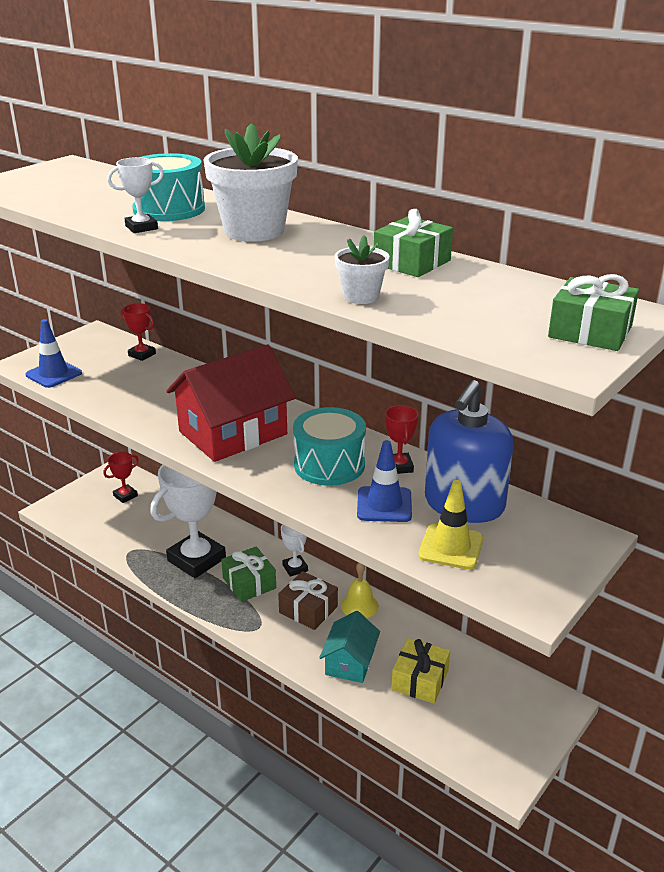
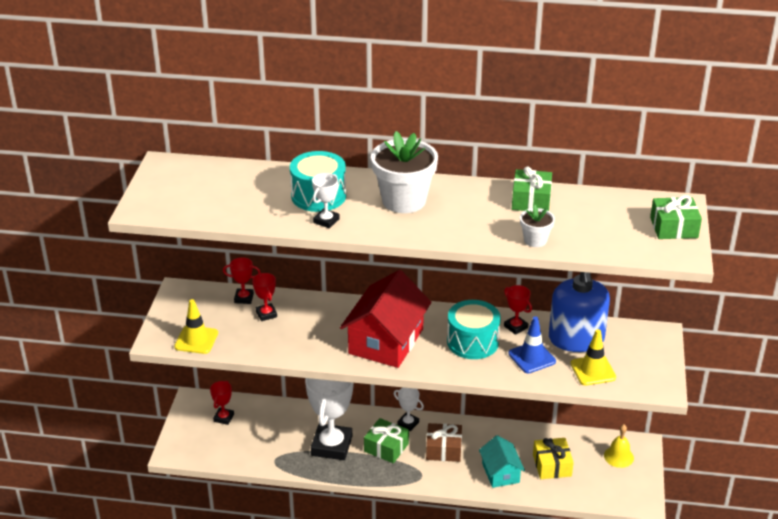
camera: 30 degrees left, 5 degrees up
blue traffic cone [25,319,82,388] -> yellow traffic cone [174,299,218,354]
yellow bell [341,563,379,618] -> yellow bell moved to [604,424,634,468]
none -> red trophy [252,273,277,321]

